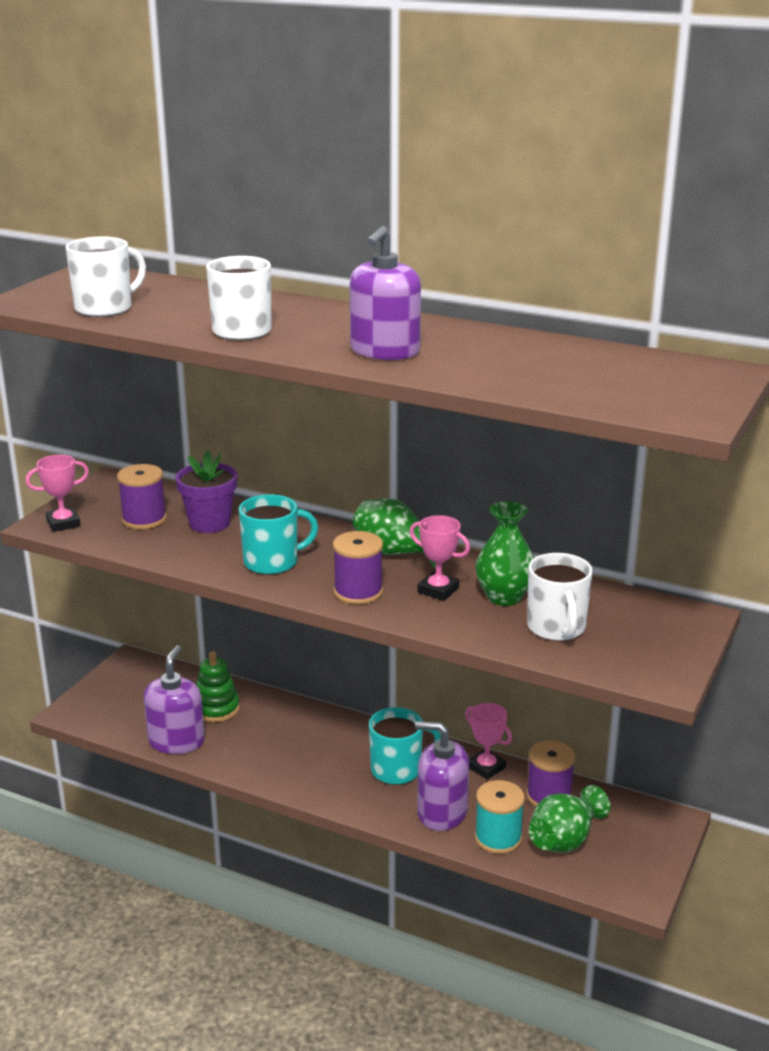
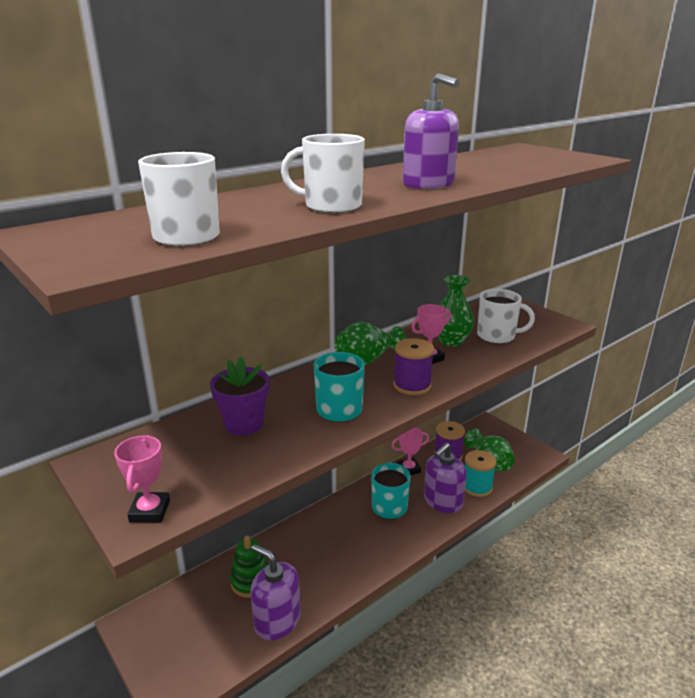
camera: 65 degrees left, 0 degrees up
purple spool [117,464,167,529] -> none

